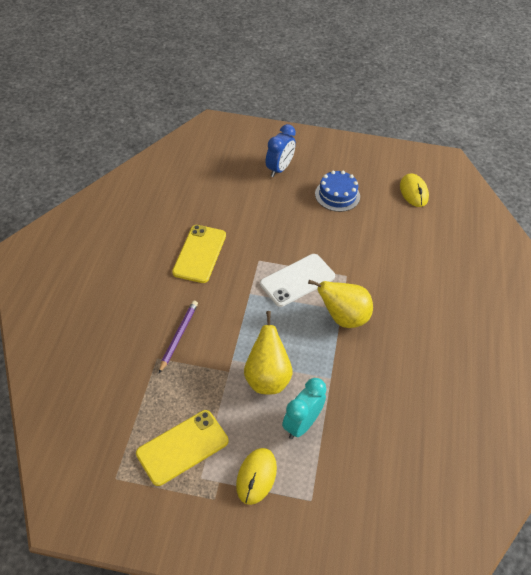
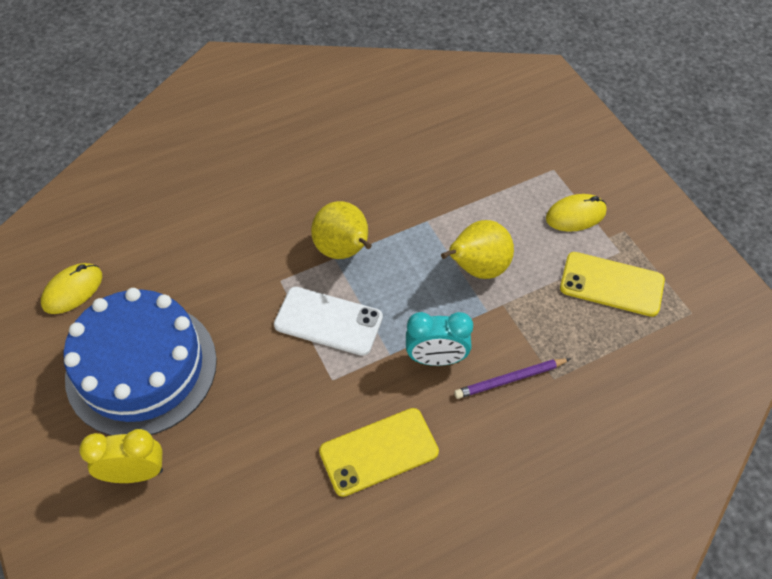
camera: 125 degrees left, 5 degrees up
blue clock [265,124,296,177] -> yellow clock [79,429,163,483]
turquoise clock [282,378,327,439] -> turquoise clock moved to [406,312,473,366]
blue cake [315,170,360,212] -> blue cake [63,288,217,436], size x2.02

